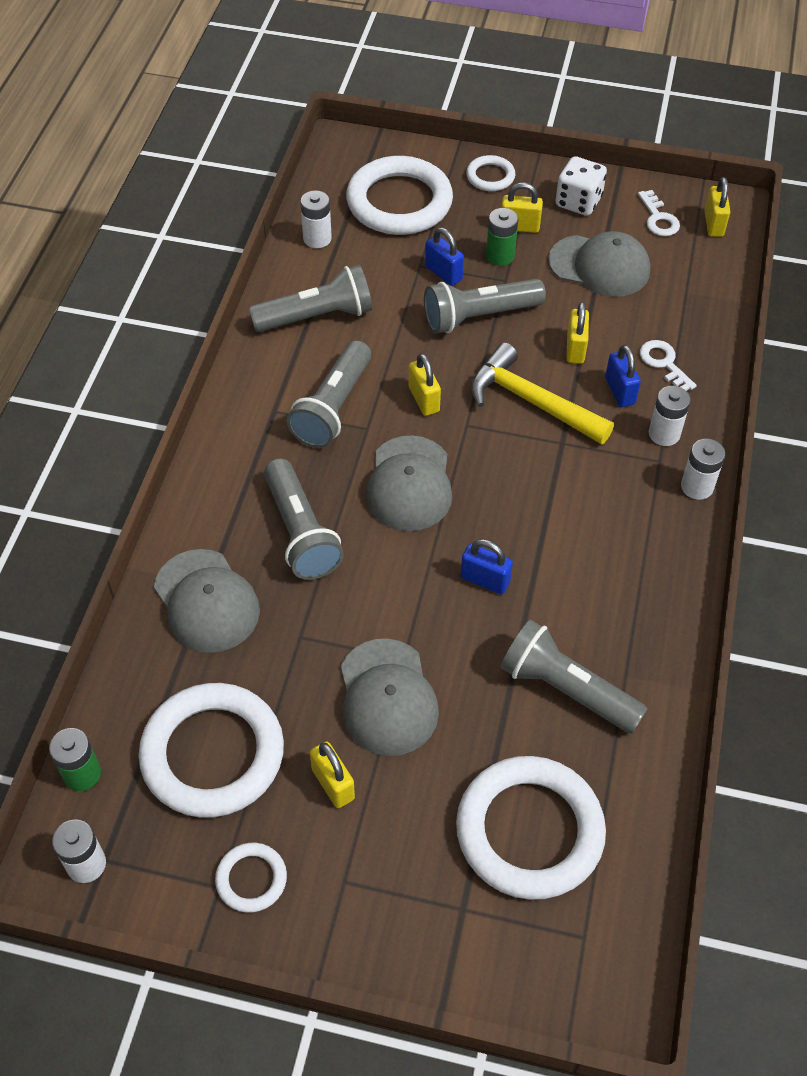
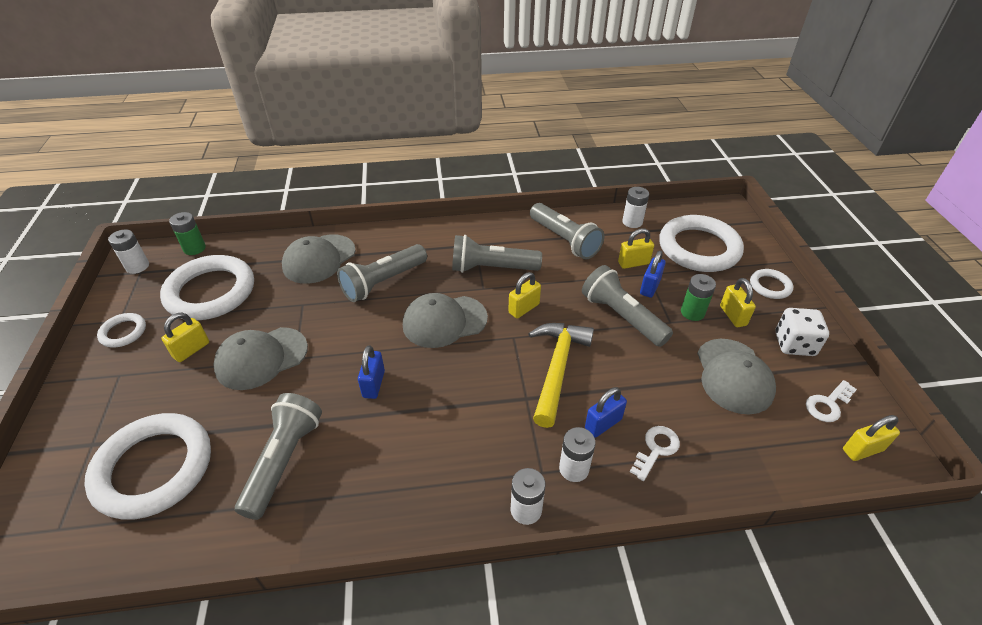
camera: 70 degrees right, 10 degrees down
yellow padlock [566,302,589,364] -> yellow padlock moved to [618,229,654,269]

